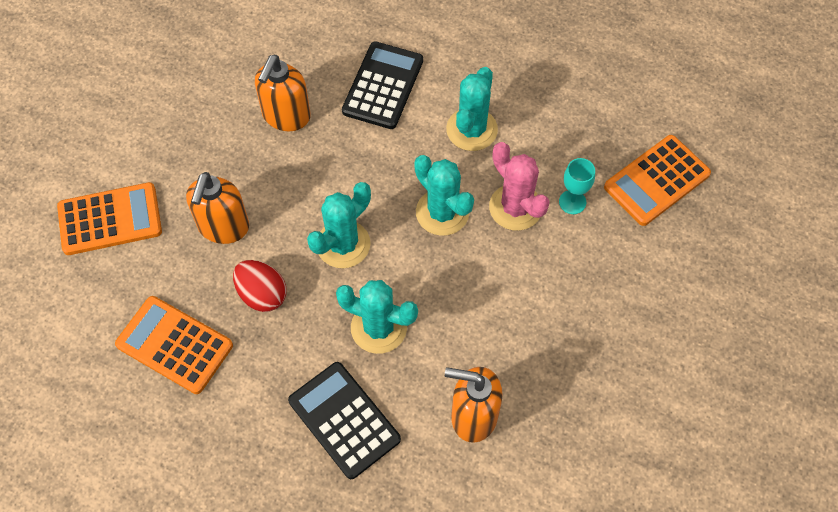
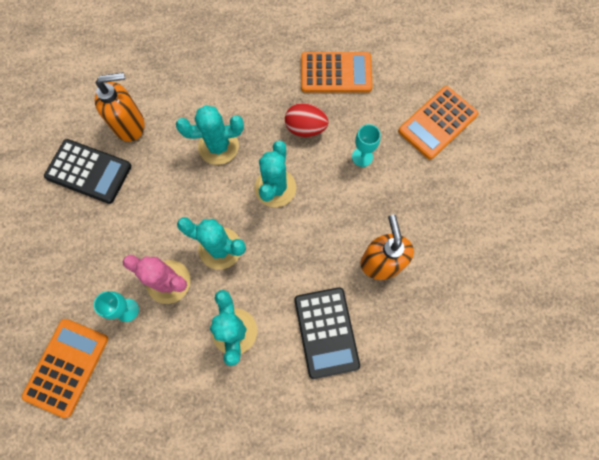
camera: 150 degrees right, 10 degrees up
orange soap dispenser [186,172,249,244] -> turquoise goblet [352,124,381,167]
black calculator [288,362,401,479] -> black calculator moved to [44,139,132,204]

